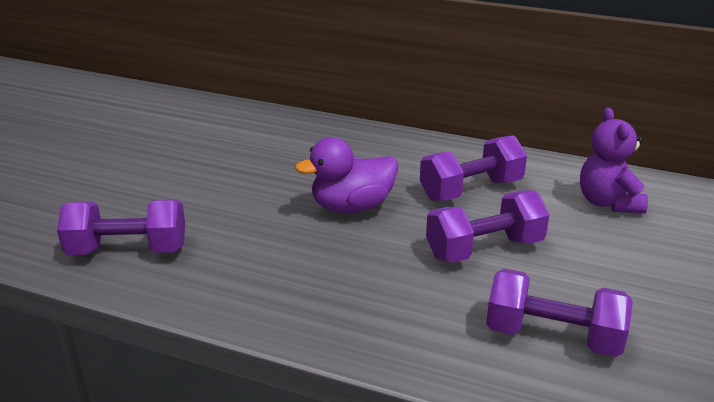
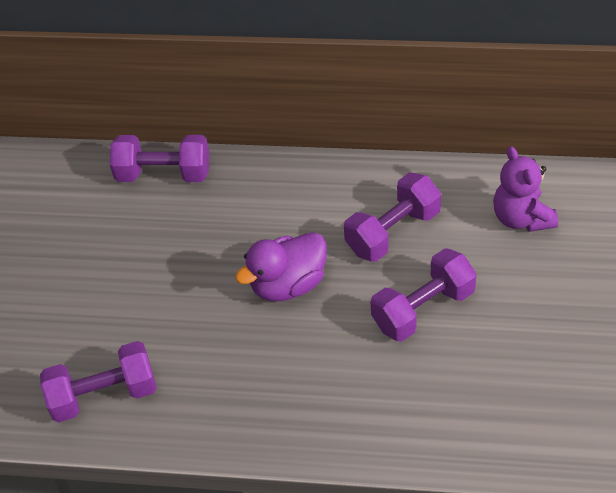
camera: 10 degrees left, 20 degrees up
purple dumbbell [486,268,633,357] -> purple dumbbell moved to [110,135,209,182]

